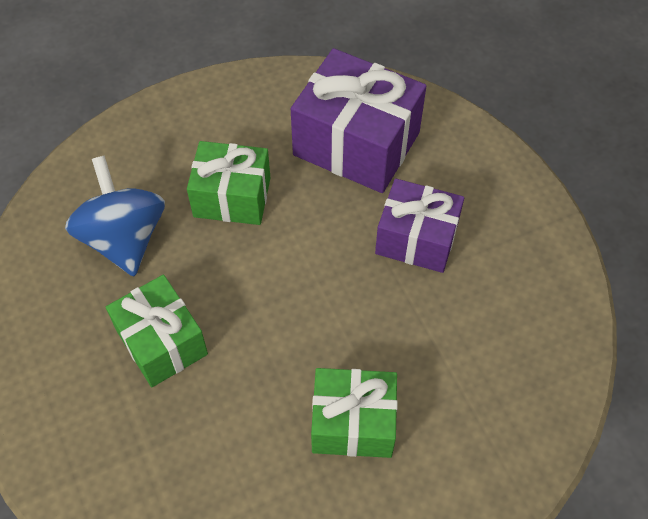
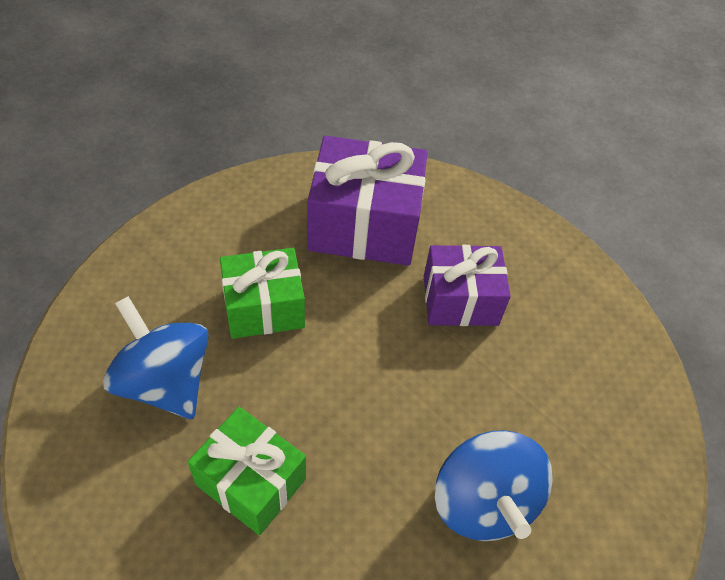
camera: 25 degrees left, 5 degrees down
green gift [311,368,398,458] -> blue spinning top [435,430,553,541]

